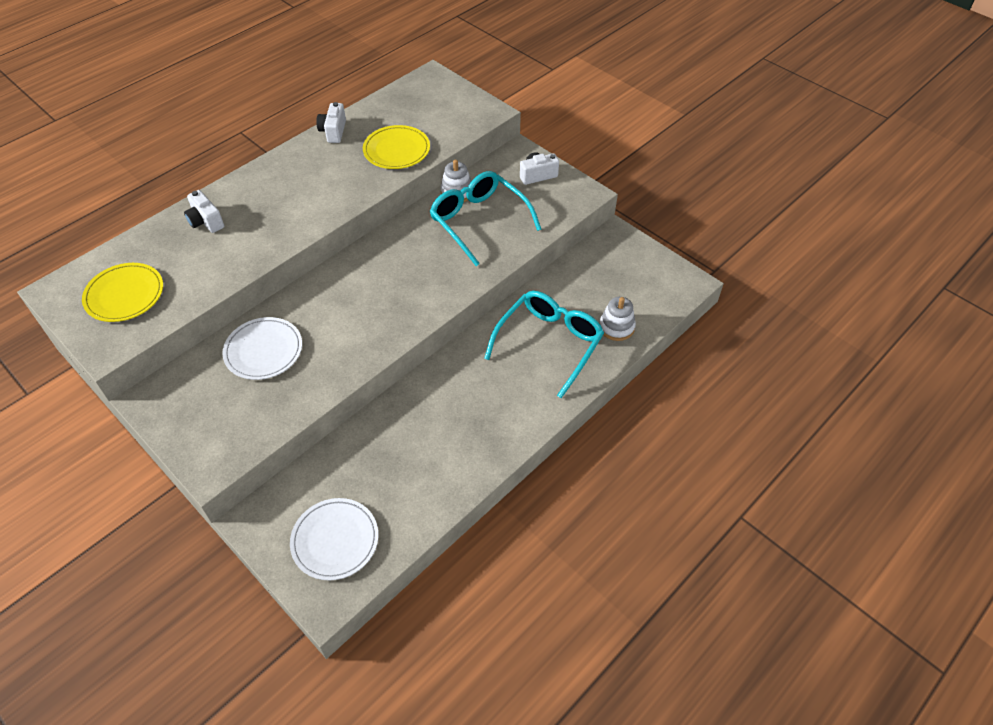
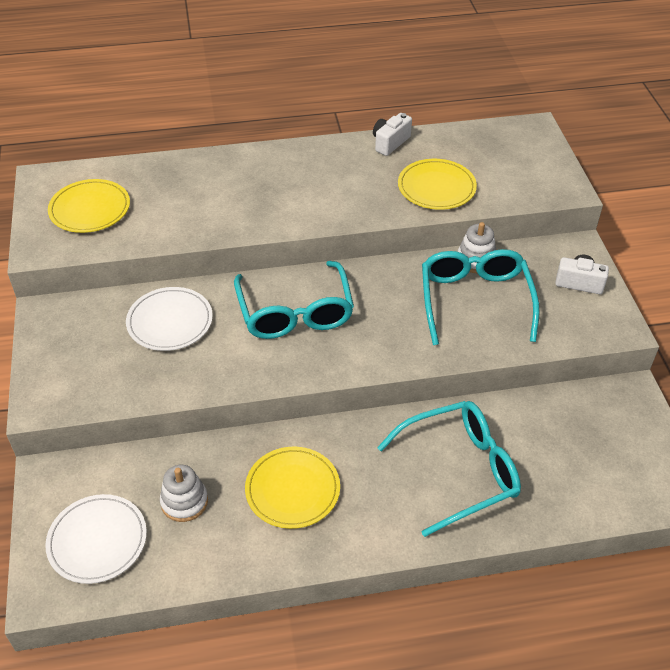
camera: 35 degrees right, 5 degrees down
white camera [184,190,224,233] -> none
white stacking toy [599,297,636,341] -> white stacking toy moved to [160,465,208,522]
none -> turquoise glasses [234,261,354,339]
none -> yellow plate [245,447,340,529]

